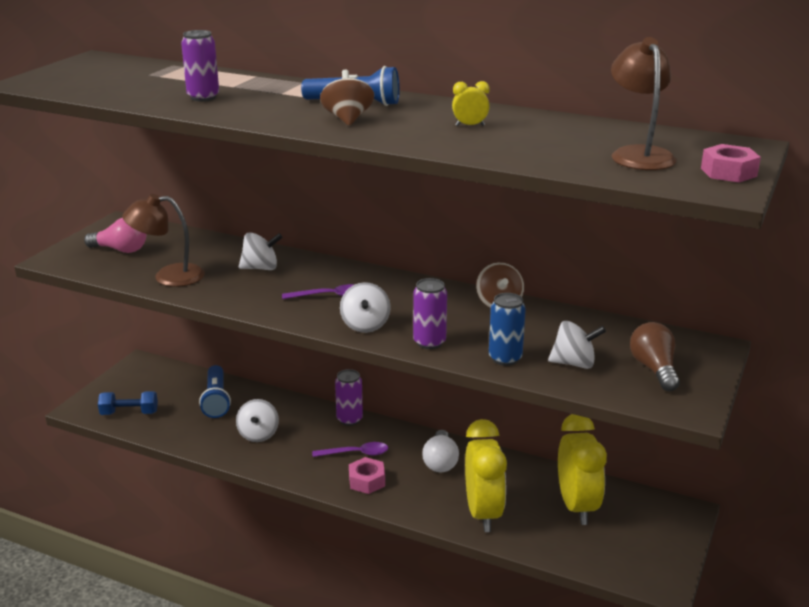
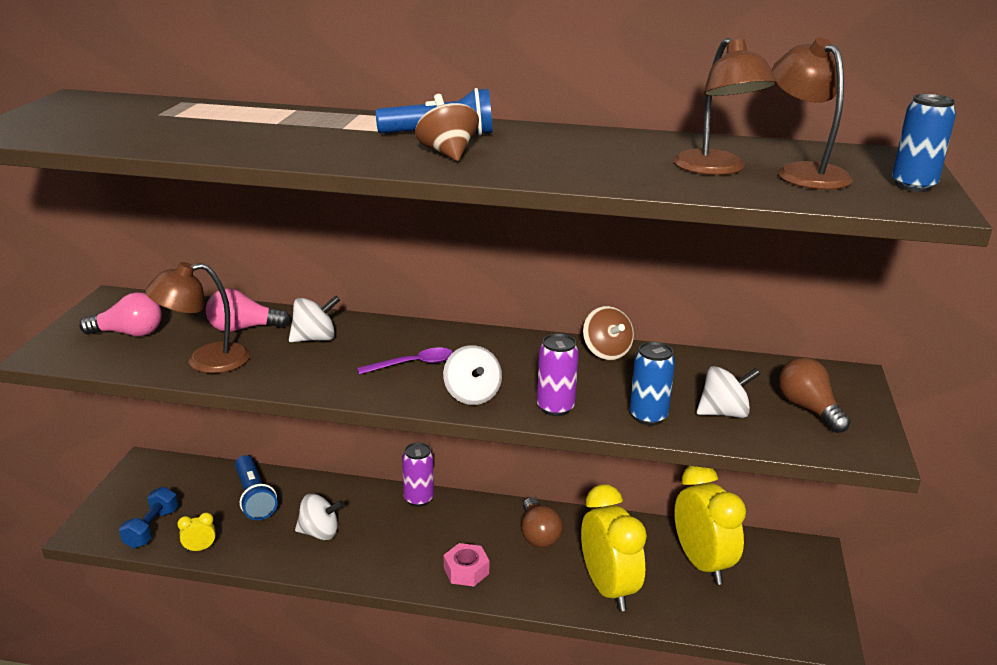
camera: 15 degrees left, 0 degrees up
blue dumbbell [98,391,158,415] -> blue dumbbell turned 60 degrees counterclockwise [119,487,178,549]
purple can [181,30,219,101] -> none
white spinning top [236,399,279,442] -> white spinning top turned 75 degrees counterclockwise [295,494,344,540]
purple spoon [312,442,388,457] -> none
white light bulb [422,430,459,472] -> brown light bulb [521,497,563,548]
yellow clock [452,81,490,126] -> yellow clock moved to [177,513,216,552]
pink nut [701,144,761,183] -> blue can [892,94,956,192]
none -> pink light bulb [206,288,290,332]
none -> brown lamp [673,38,777,175]

